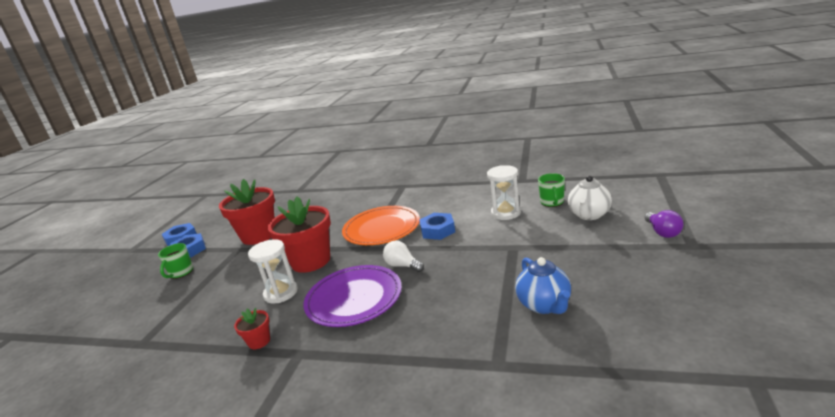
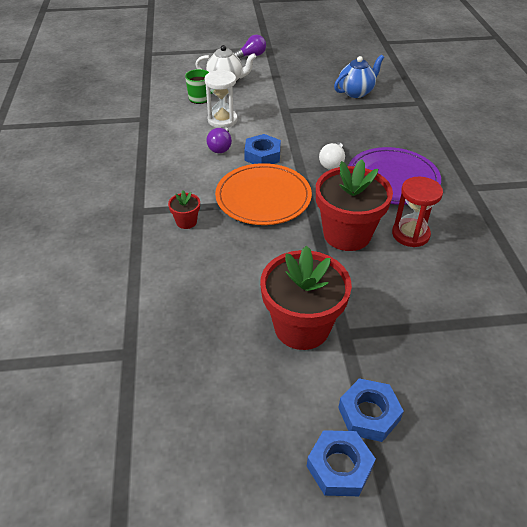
camera: 115 degrees left, 20 degrees up
green mug [158,243,193,279] -> none
red flower pot [234,308,270,349] -> red flower pot moved to [168,190,200,229]
white hourglass [248,239,298,303] -> red hourglass [392,177,443,247]
none -> purple light bulb [206,127,232,153]

